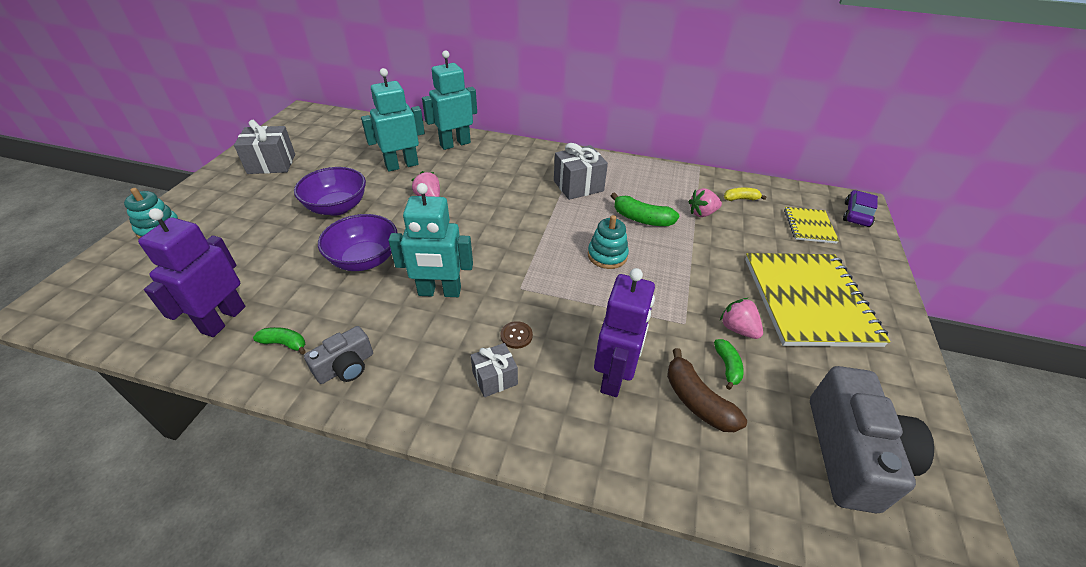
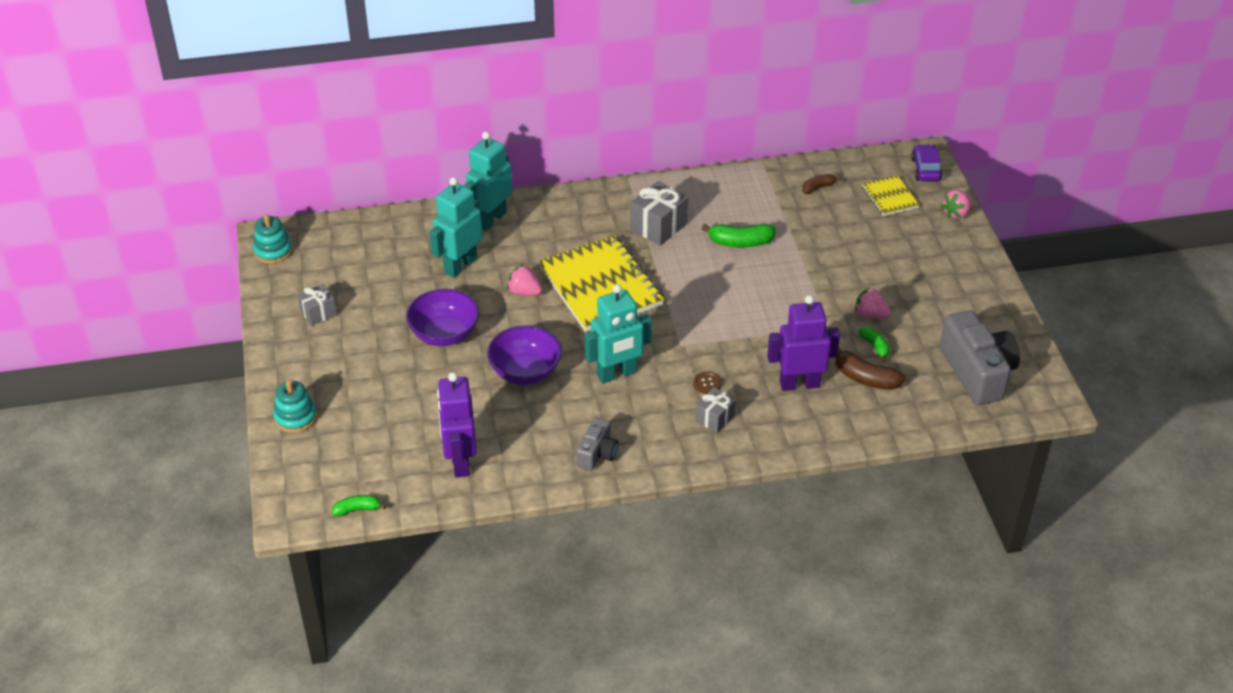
camera: 25 degrees left, 0 degrees up
grey gift [234,120,295,174] -> grey gift [297,284,337,326], size x0.62
green banana [253,327,306,355] -> green banana moved to [332,495,386,516]
turquoise stacking toy [588,215,629,269] -> turquoise stacking toy moved to [253,214,292,264]
purple robot [594,268,655,397] -> purple robot turned 90 degrees counterclockwise [767,295,840,391]
pink strawberry [688,188,722,217] -> pink strawberry moved to [941,190,972,219]
yellow banana [724,187,767,201] -> brown banana [802,174,841,194]
yellow notebook [745,253,890,347] -> yellow notebook moved to [538,235,664,332]

